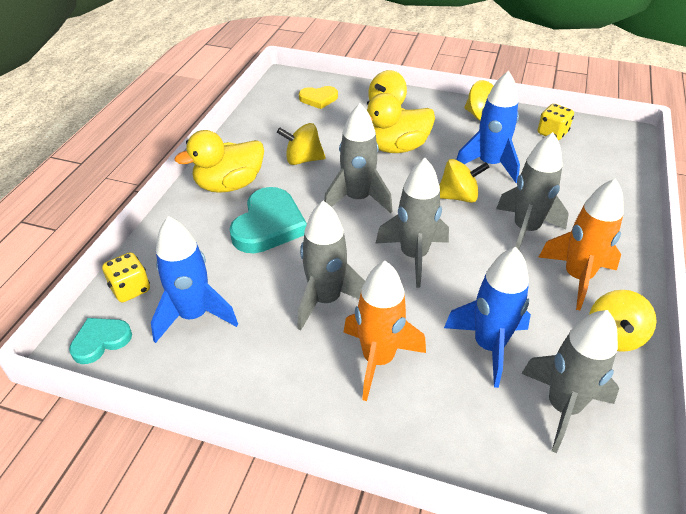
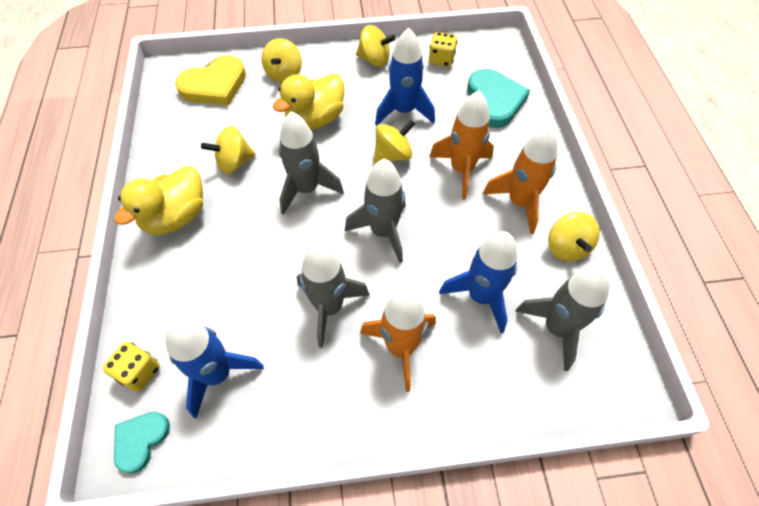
camera: 25 degrees left, 15 degrees up
turquoise heart [229,187,307,253] -> turquoise heart moved to [467,69,530,128]
yellow heart [299,86,338,109] -> yellow heart [175,56,246,106], size x1.73
grey rocket [496,132,569,250] -> orange rocket [429,90,494,200]

